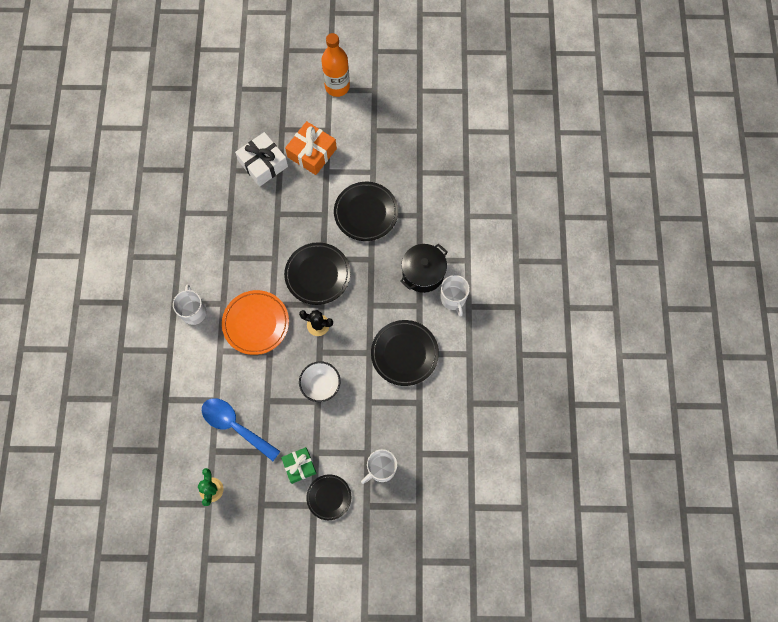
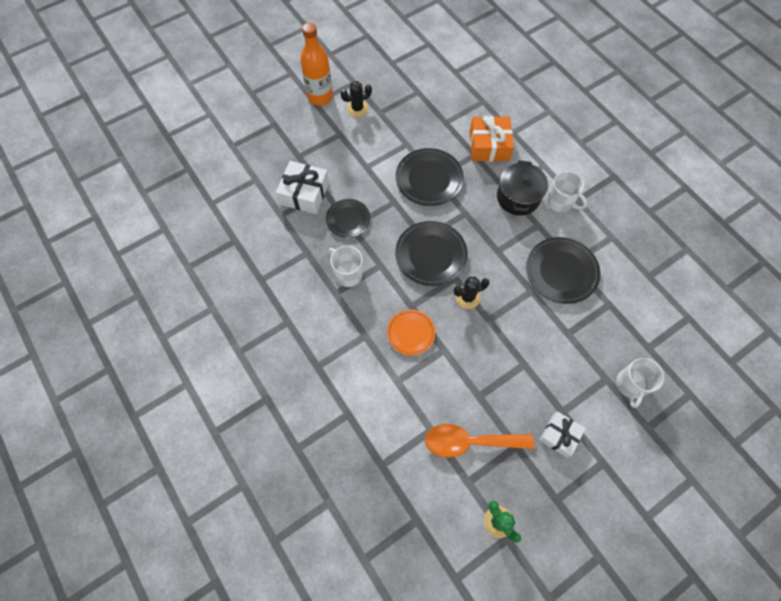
camera: 35 degrees left, 5 degrees down
white mug [173,285,206,325] -> white mug moved to [329,246,363,287]
blue spoon [202,398,281,461] -> orange spoon [425,424,534,458]
orange plate [222,290,289,355] -> orange plate [387,310,435,356], size x0.63
green gift [281,447,317,484] -> white gift [539,412,586,457]
orange gift [285,121,337,175] -> orange gift moved to [470,116,514,162]
white bowl [299,361,341,402] -> none
black plate [306,474,351,520] -> black plate moved to [326,199,370,238]
none -> black cactus [341,81,372,117]

